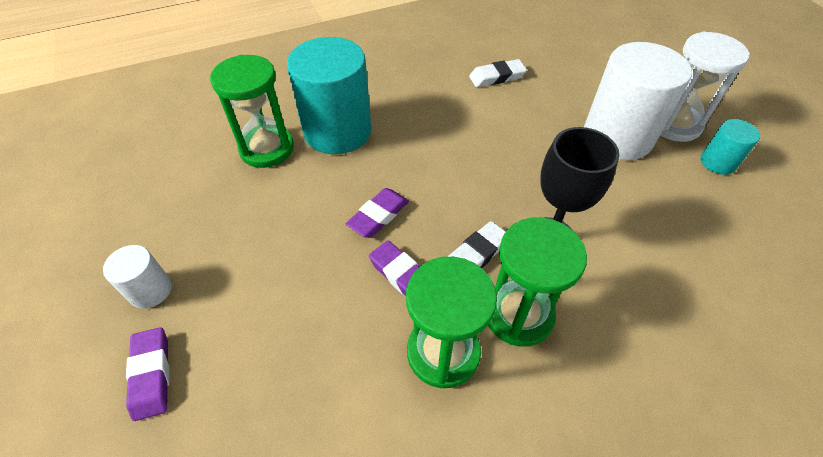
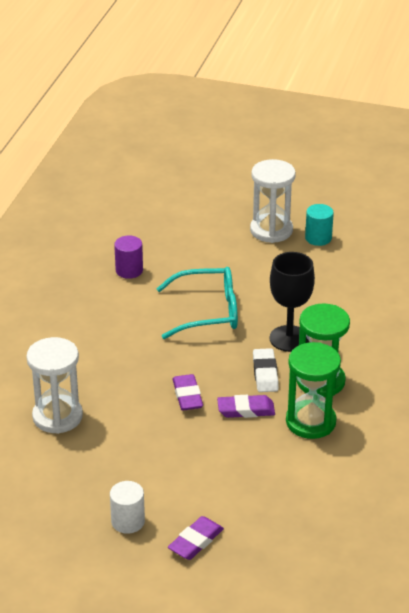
camera: 50 degrees left, 15 degrees down
purple eraser [126,327,169,421] -> purple eraser turned 75 degrees counterclockwise [168,516,224,560]
green hourglass [210,55,294,168] -> white hourglass [26,337,83,434]
turquoise cylinder [287,37,372,154] -> none
white eraser [469,59,527,87] -> purple cylinder [114,235,143,279]
white cylinder [584,42,692,160] -> none
none -> turquoise glasses [156,267,238,339]

